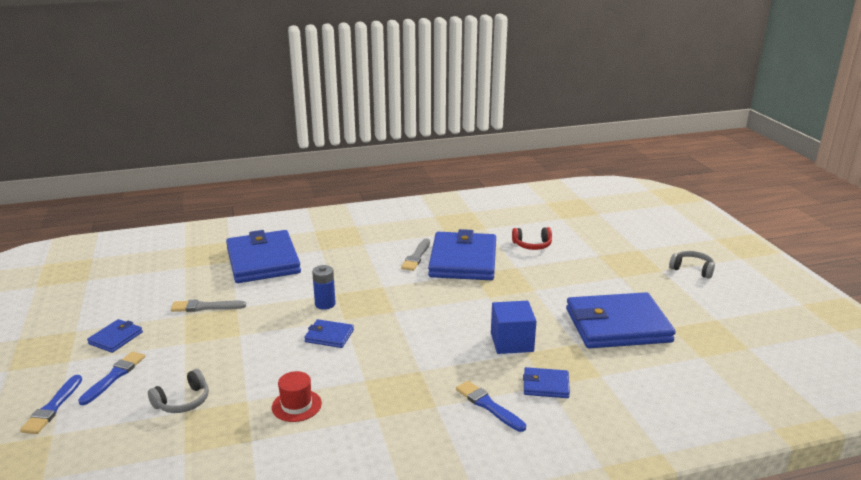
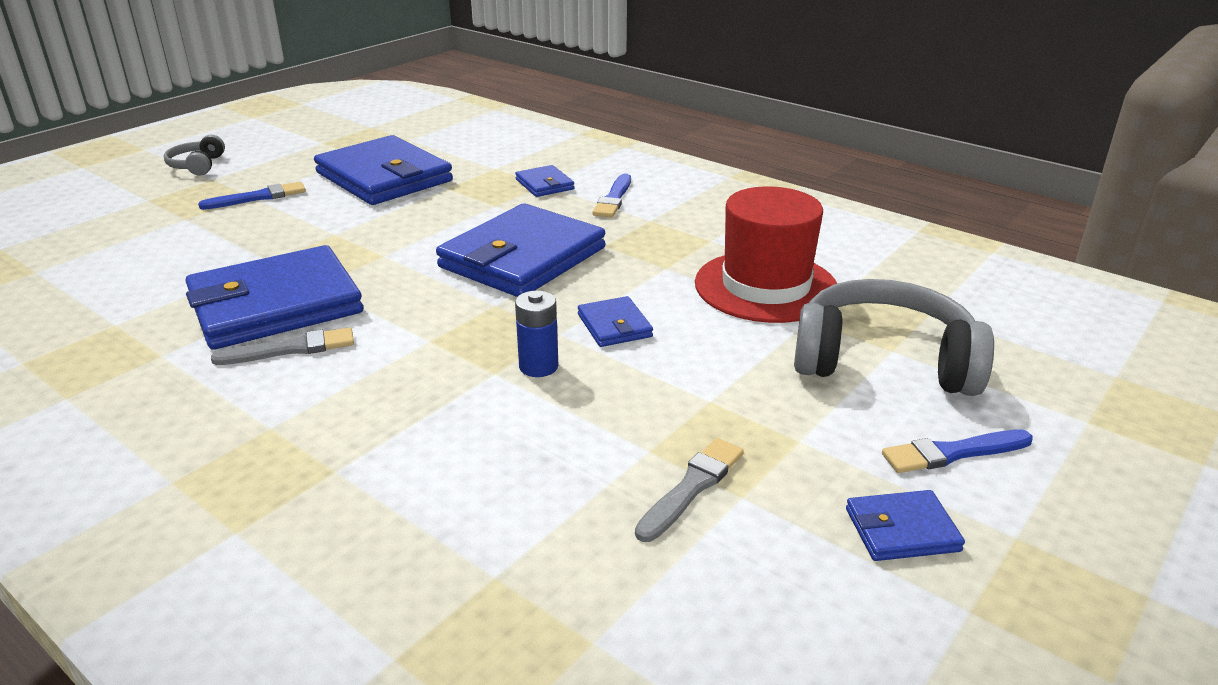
camera: 125 degrees left, 5 degrees up
blue brush [20,375,82,434] -> blue brush moved to [198,182,306,210]
grey headphones [148,369,209,413] -> grey headphones [794,279,994,396], size x2.07
grey brush [171,300,246,312] -> grey brush turned 105 degrees counterclockwise [635,438,744,542]
blue wallet [226,230,301,283] -> blue wallet moved to [436,204,605,297]
red hat [272,371,322,422] -> red hat [695,186,837,323], size x2.09
blue cube [491,301,536,354] -> none
red headphones [512,227,552,250] -> none

